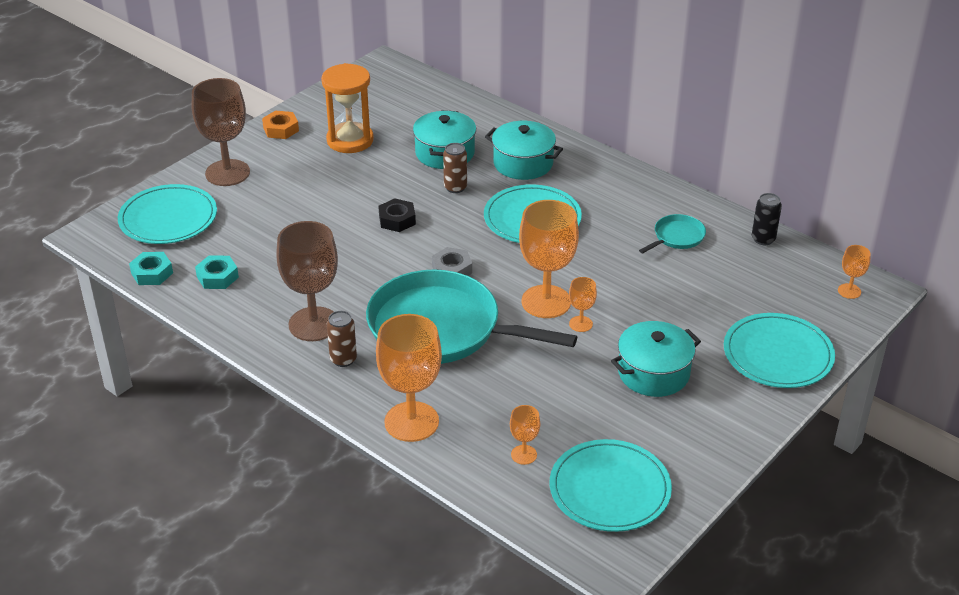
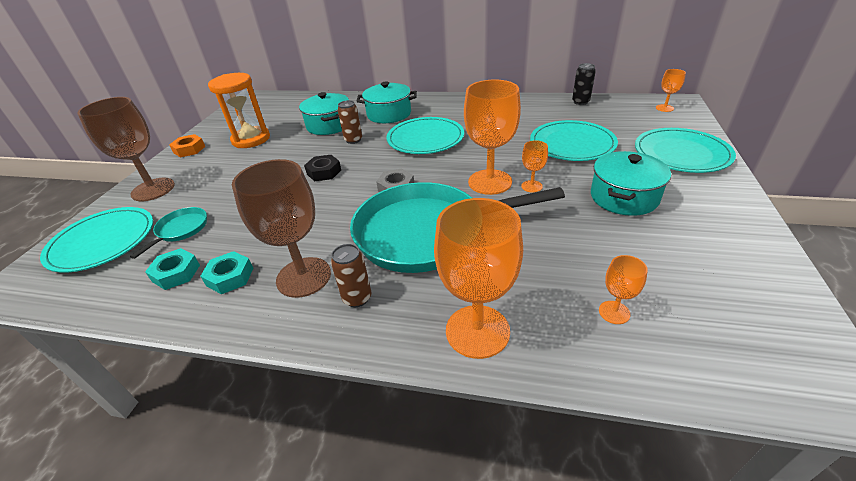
camera: 25 degrees left, 0 degrees up
turquoise nut [129,252,173,285] -> turquoise nut moved to [200,251,253,294]
turquoise plate [550,439,672,532] -> turquoise plate moved to [530,120,618,161]
turquoise pan [639,214,706,253] -> turquoise pan moved to [130,207,207,259]

